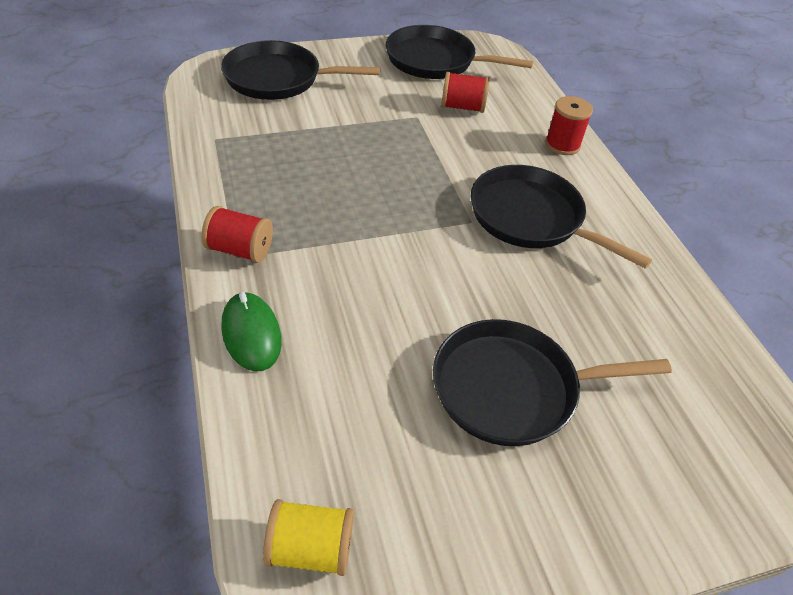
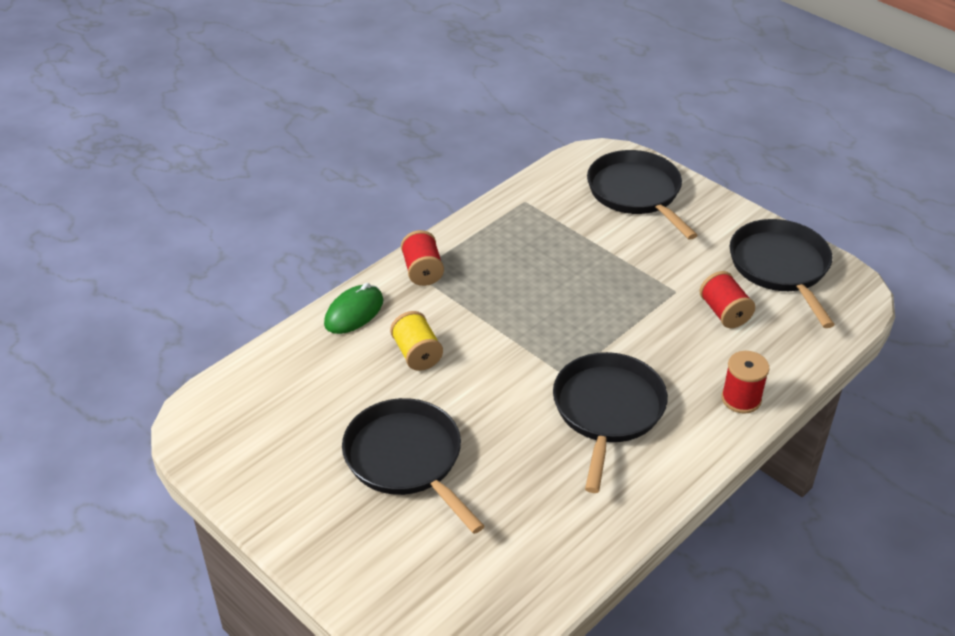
camera: 65 degrees right, 5 degrees down
yellow spool [263,499,354,576] -> yellow spool moved to [390,311,443,371]

